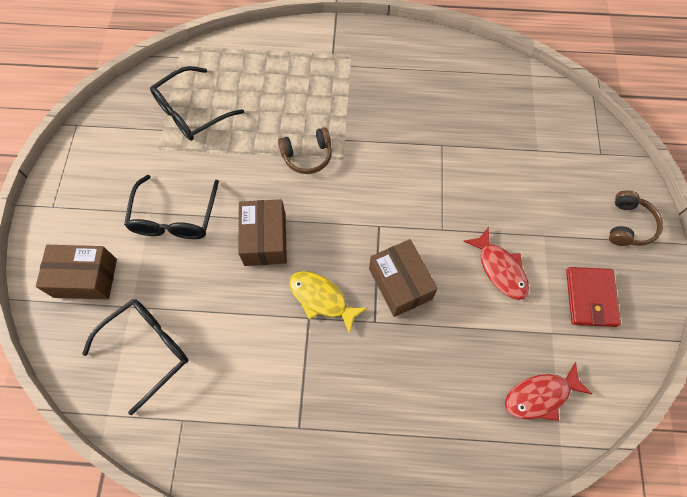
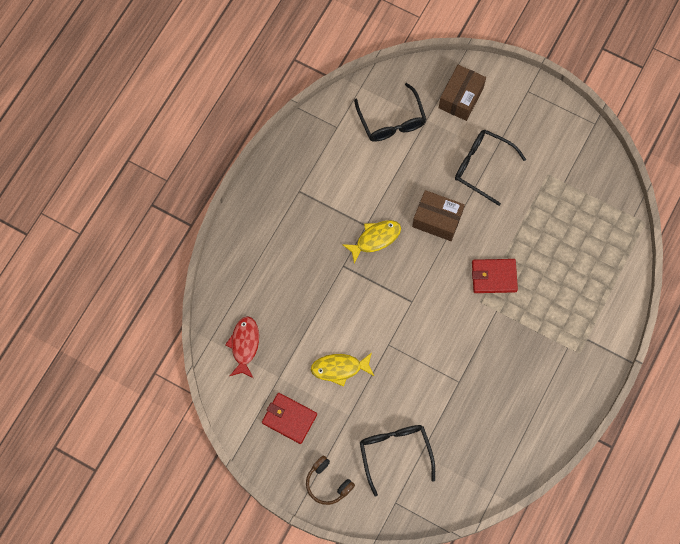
camera: 115 degrees right, 5 degrees up
black glasses [150,66,244,141] -> black glasses moved to [360,425,435,497]
brown headphones [278,127,332,174] -> red wallet [472,259,518,293]
brown box [369,239,438,317] -> none
red fish [463,227,529,300] -> yellow fish [311,352,374,387]

